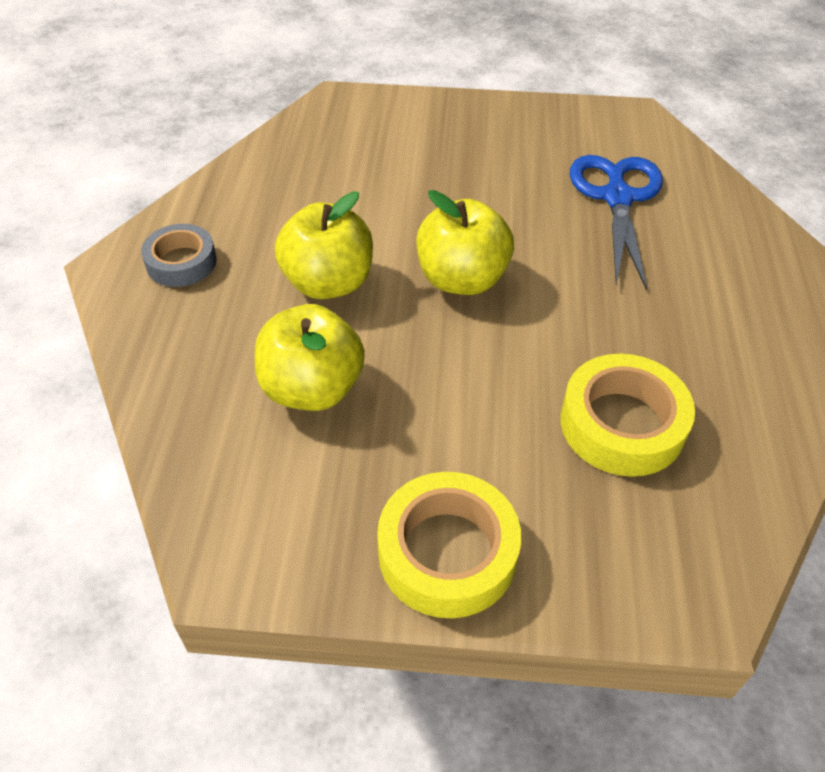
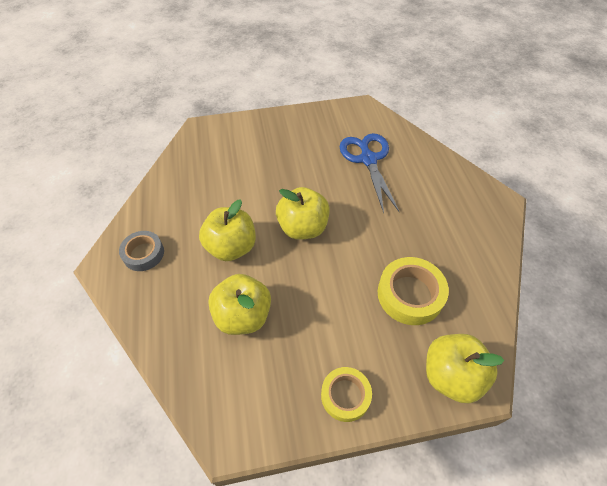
camera: 15 degrees left, 5 degrees up
yellow tape [377,472,521,618] -> yellow tape [321,367,372,422], size x0.66
none -> yellow apple [426,334,504,403]

